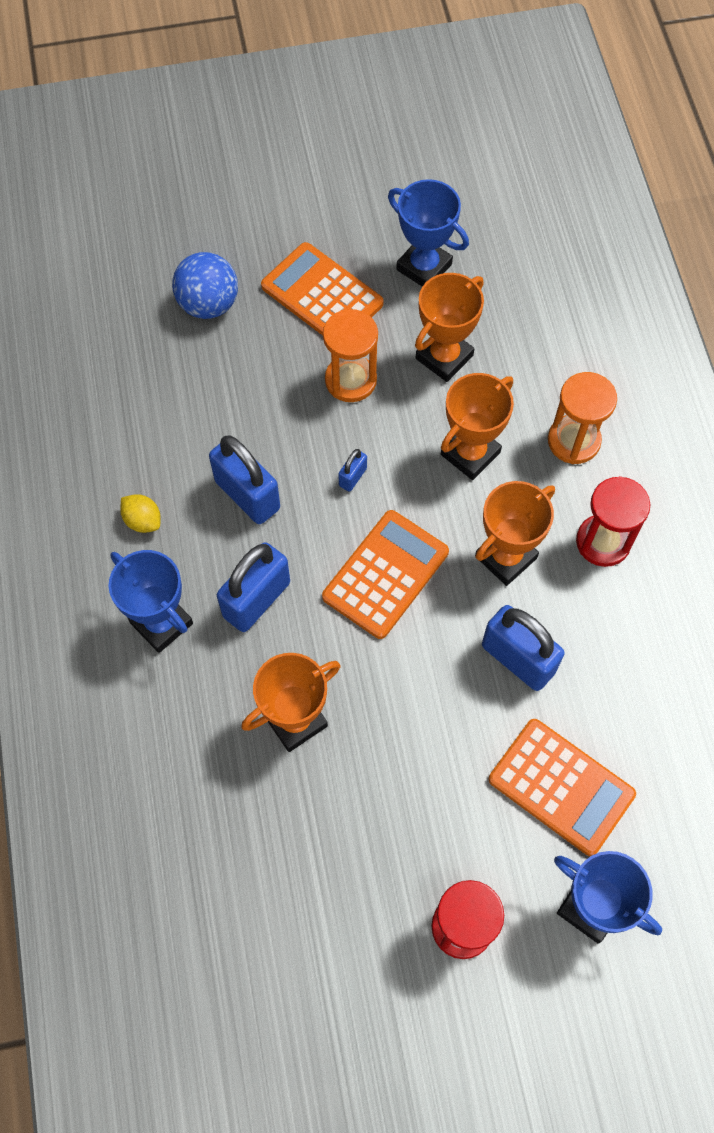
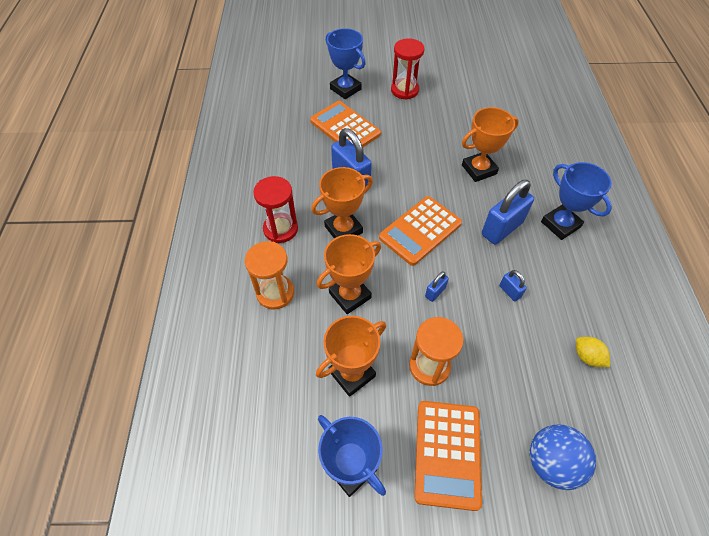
camera: 170 degrees left, 10 degrees down
yellow lemon [120,494,161,533] -> yellow lemon moved to [576,337,610,367]
blue padlock [209,436,280,524] -> blue padlock [499,270,527,301], size x0.47
orange calculator [261,242,384,336] -> orange calculator turned 45 degrees clockwise [414,401,482,511]

